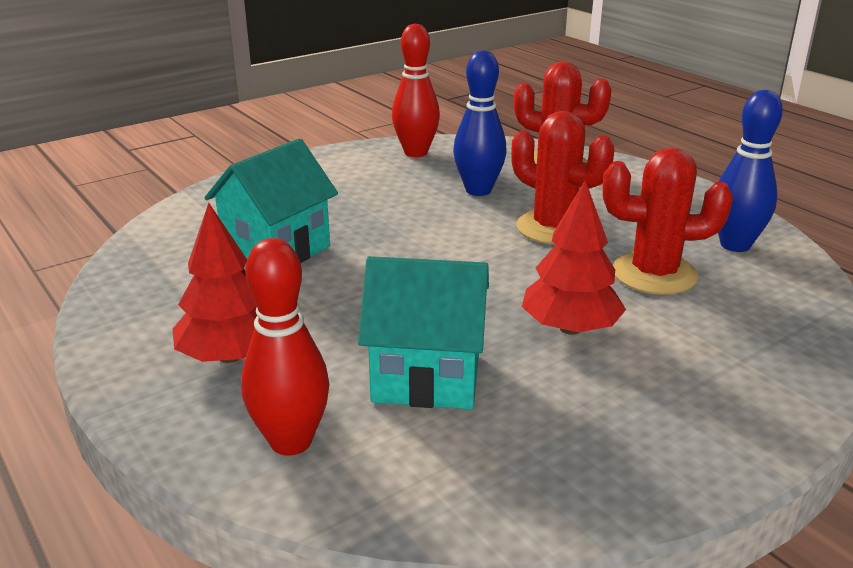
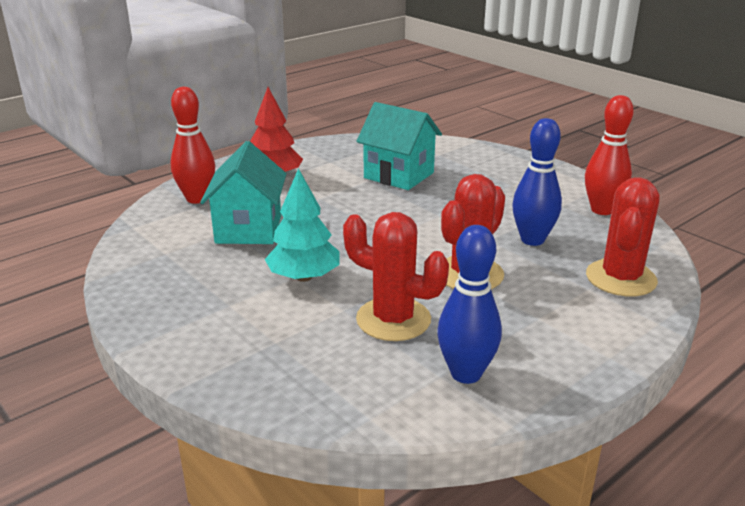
camera: 85 degrees right, 0 degrees up
red tree [522,180,626,335] -> turquoise tree [265,168,340,282]
red cactus [603,148,733,295] -> red cactus turned 60 degrees counterclockwise [343,212,449,341]

